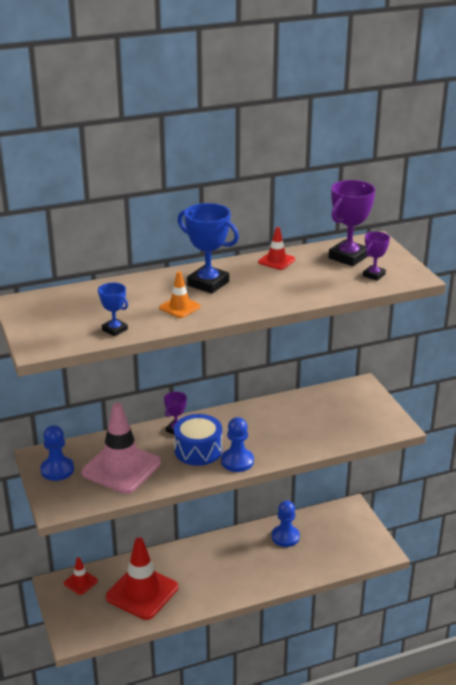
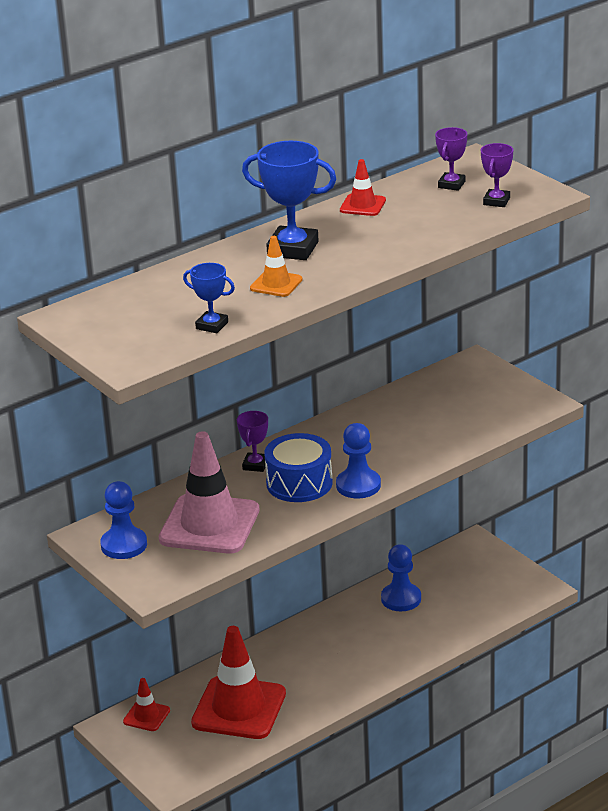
camera: 15 degrees left, 0 degrees up
purple trophy [329,180,376,266] -> purple trophy [435,127,467,191], size x0.56

